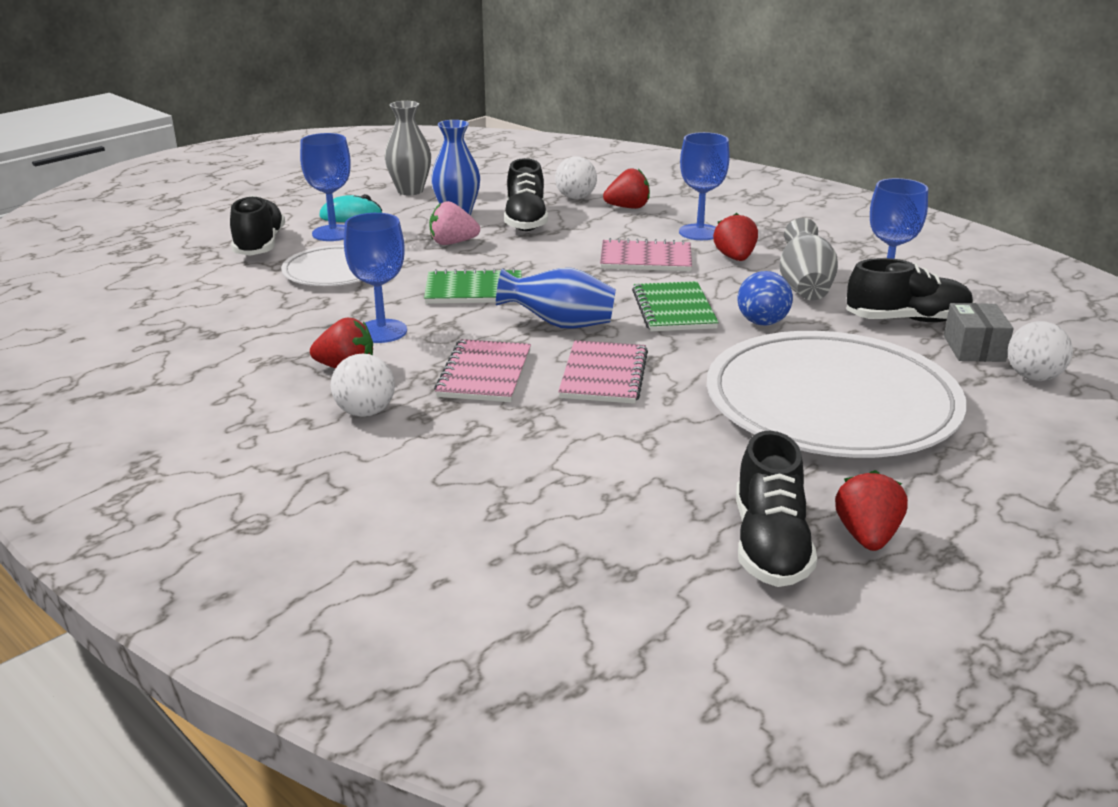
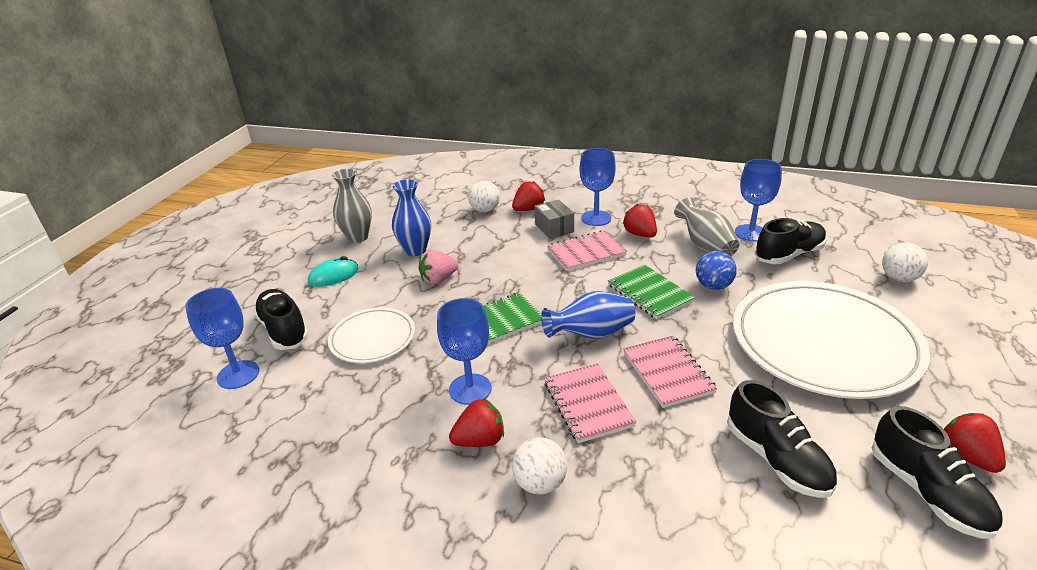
camera: 25 degrees left, 5 degrees up
blue goblet [300,133,351,241] -> blue goblet moved to [185,288,259,389]
black shoe [504,158,548,231] -> black shoe moved to [727,380,837,498]
grey box [944,303,1014,362] -> grey box moved to [535,199,574,239]

